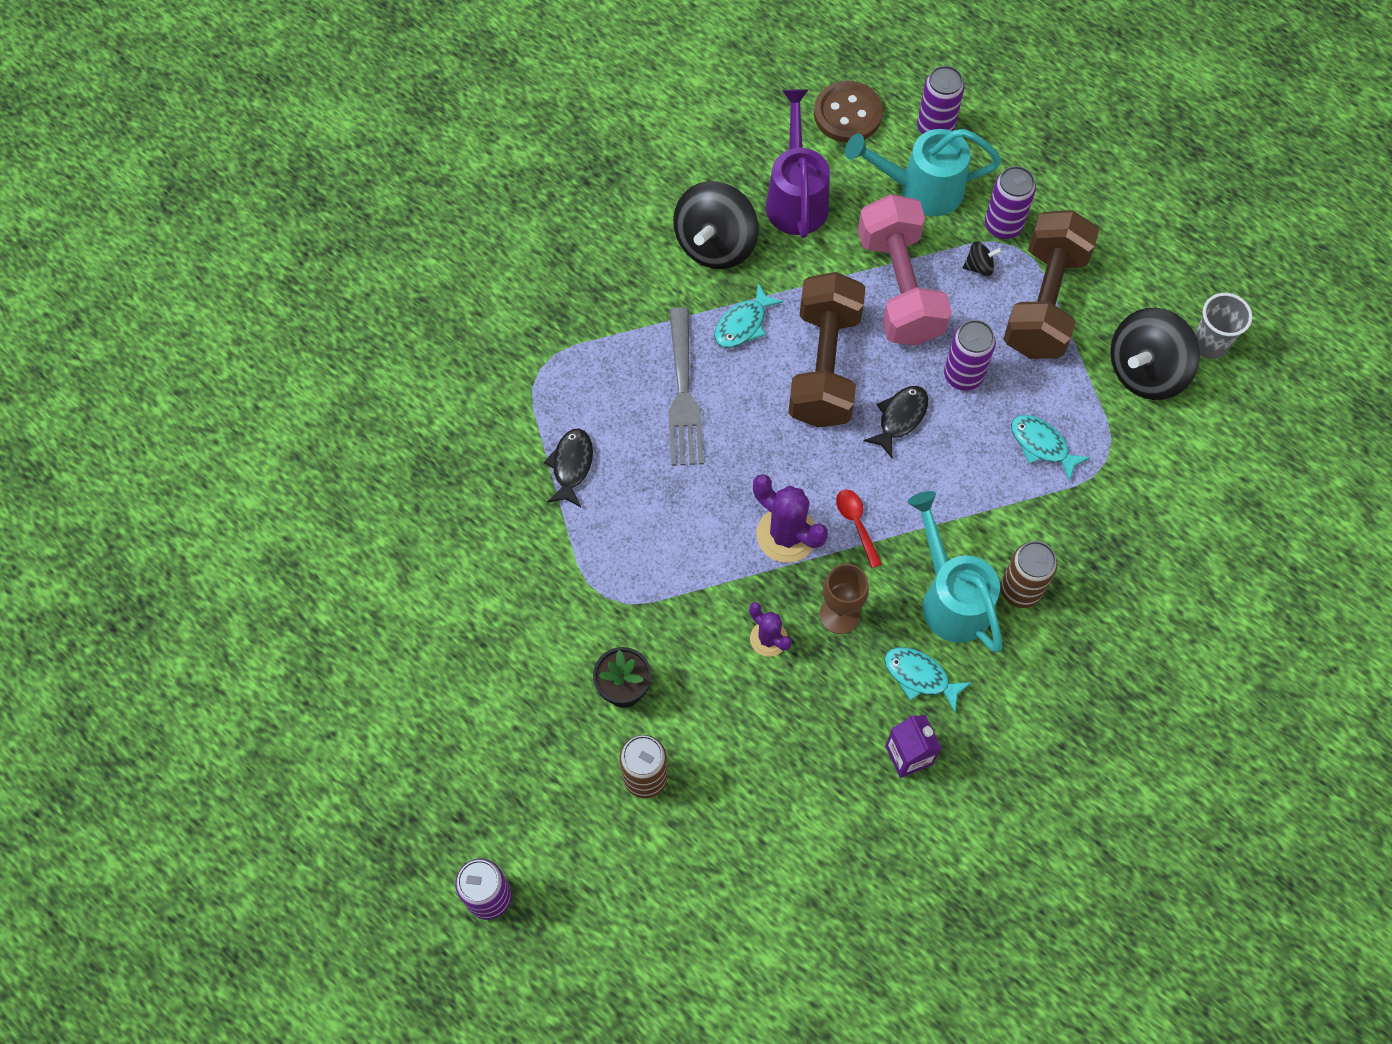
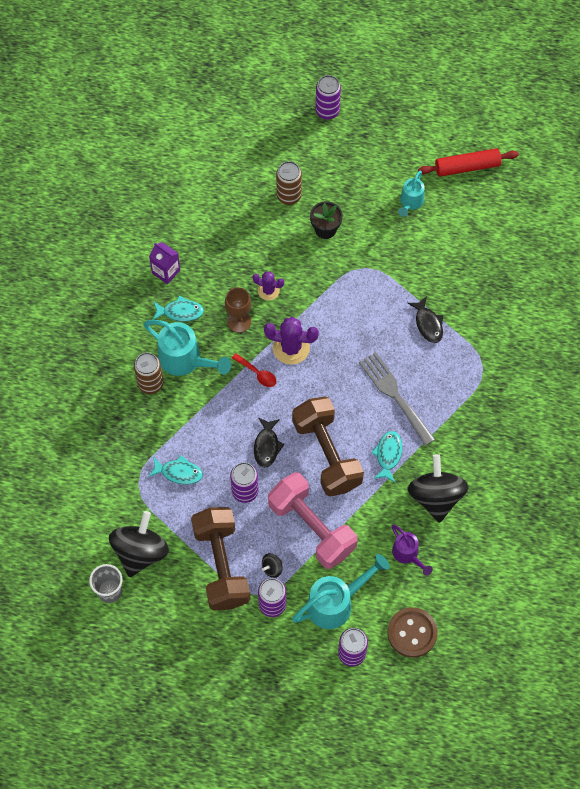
camera: 150 degrees right, 0 degrees up
purple watering can [766,89,830,238] -> purple watering can [392,525,433,576], size x0.59
none -> turquoise watering can [398,171,425,217]
none -> red rolling pin [418,148,519,177]

